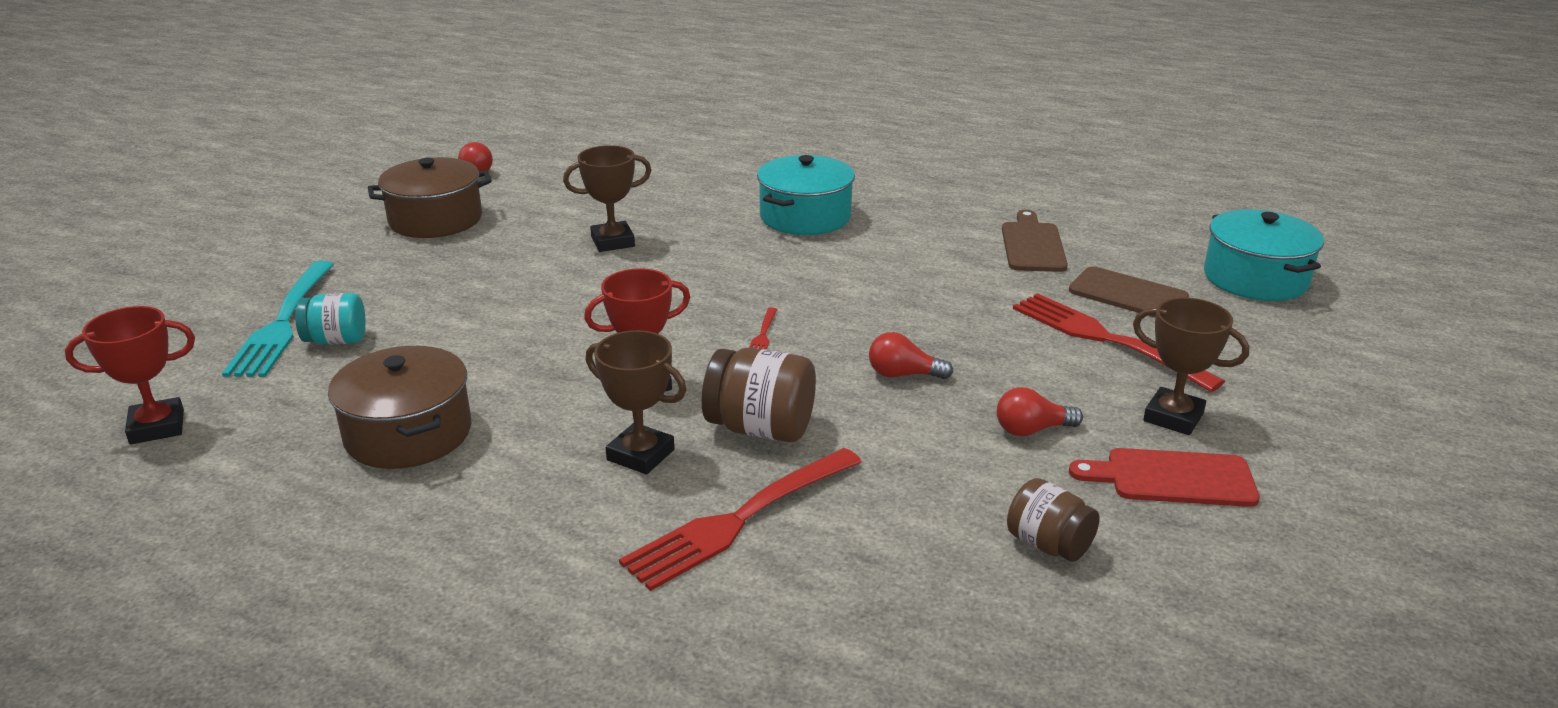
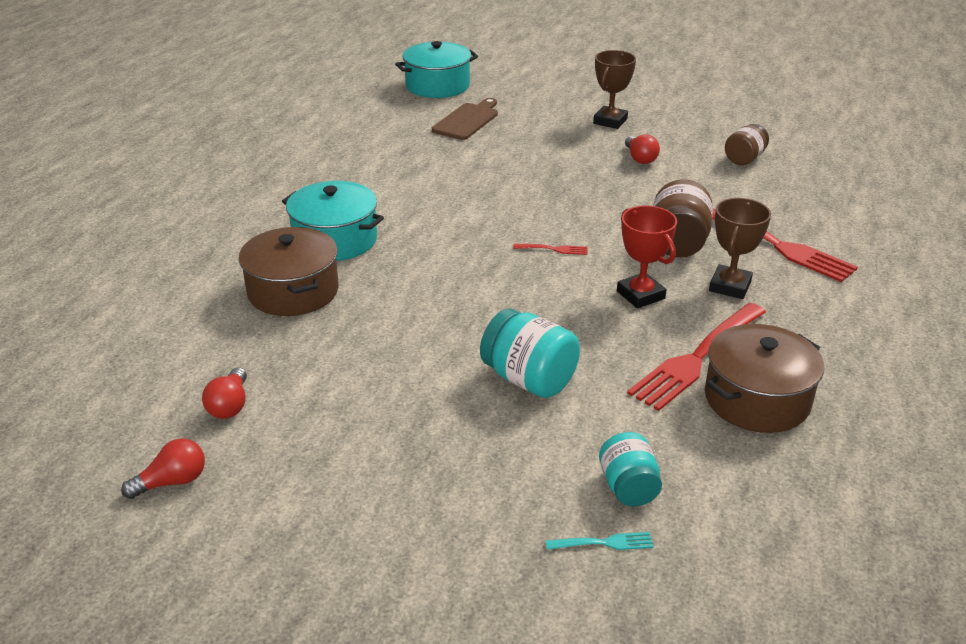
camera: 95 degrees left, 5 degrees up
red trophy [65,306,195,444] -> none
turquoise fork [222,261,334,377] -> turquoise fork [546,532,654,550], size x0.42
brown pot [368,157,492,238] -> brown pot moved to [239,227,339,316]
brown trophy [563,145,651,252] -> none
red light bulb [869,332,953,379] -> red light bulb moved to [202,367,247,419]
brown cutting board [1002,210,1068,272] -> none
red fork [1013,293,1225,392] -> red fork moved to [627,303,766,411]
red cutting board [1069,448,1260,507] -> none
none -> turquoise jar [480,309,580,398]

